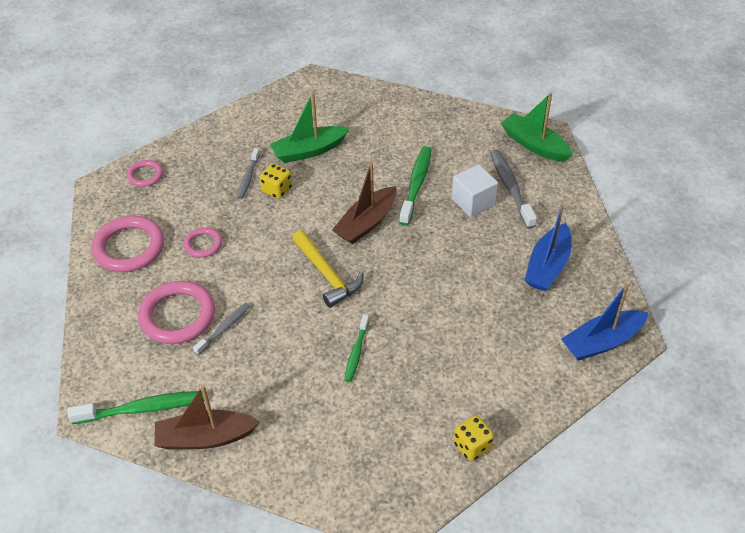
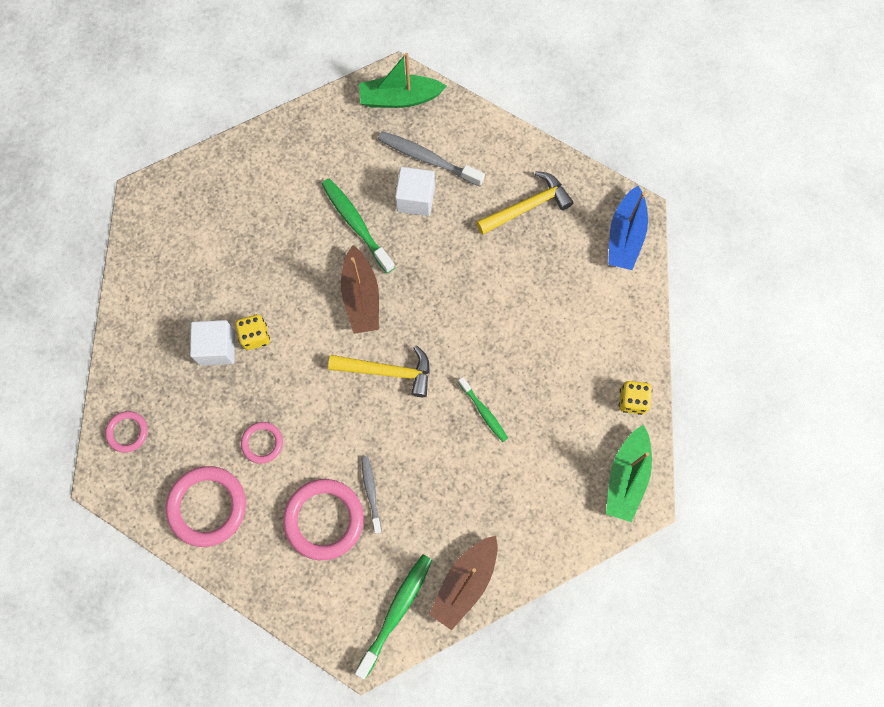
camera: 50 degrees left, 25 degrees up
grey toothbrush [237,148,260,199] -> white cube [190,320,235,366]
green boat [270,93,349,163] -> green boat moved to [606,425,652,522]
blue boat [524,204,572,291] -> yellow hammer [476,171,574,235]

